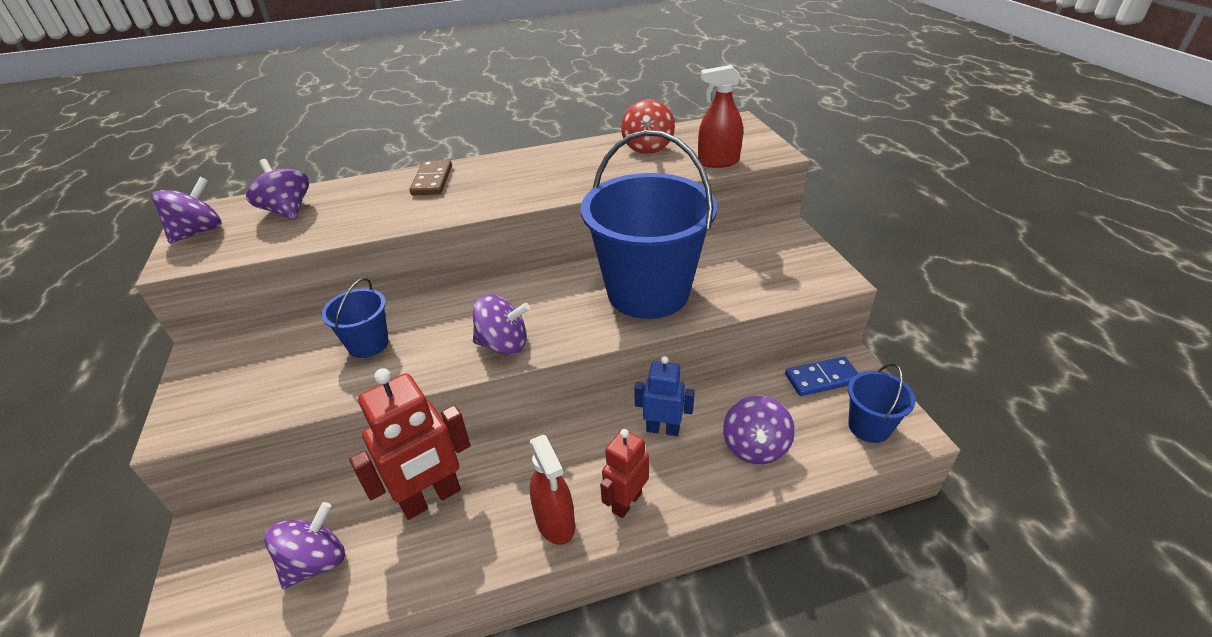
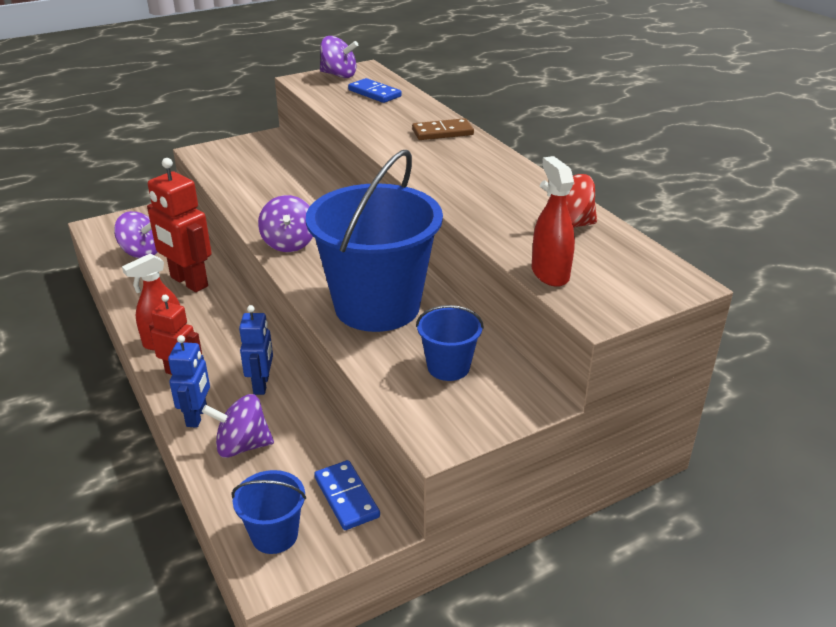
camera: 75 degrees right, 5 degrees down
purple spinning top [246,159,309,220] -> blue domino [348,78,402,103]
blue bucket [321,278,389,358] -> blue bucket moved to [416,305,484,381]
none -> blue robot [168,335,210,428]

